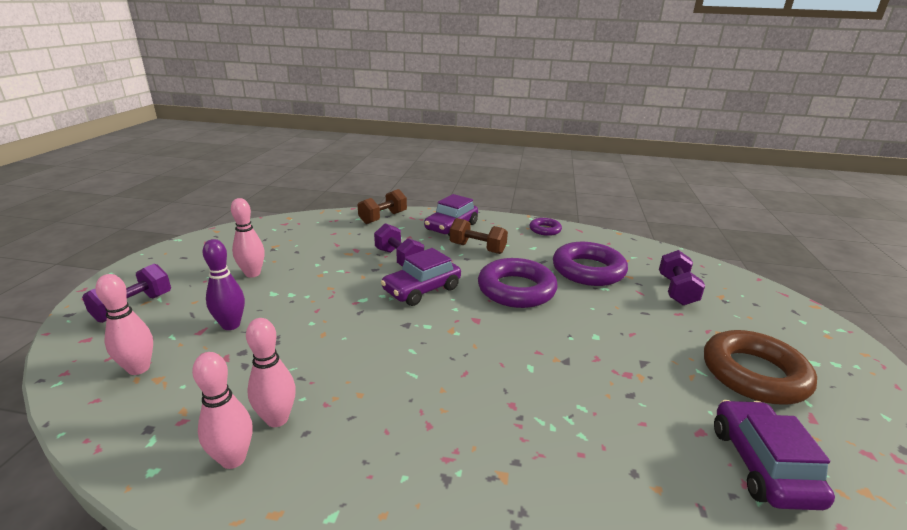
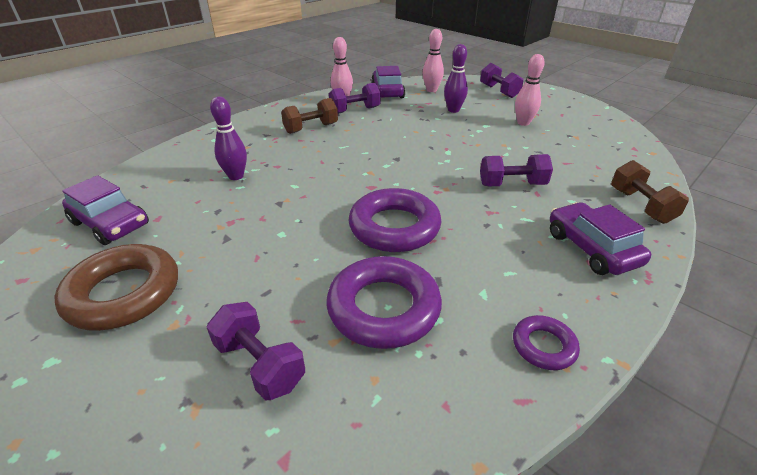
camera: 125 degrees right, 10 degrees up
pink bowling pin [246,318,296,427] -> purple dumbbell [329,83,380,114]
purple car [381,248,461,306] -> purple car moved to [371,66,405,98]
brown dumbbell [450,218,508,254] -> brown dumbbell moved to [281,98,338,134]
none -> purple bowling pin [210,97,247,180]

